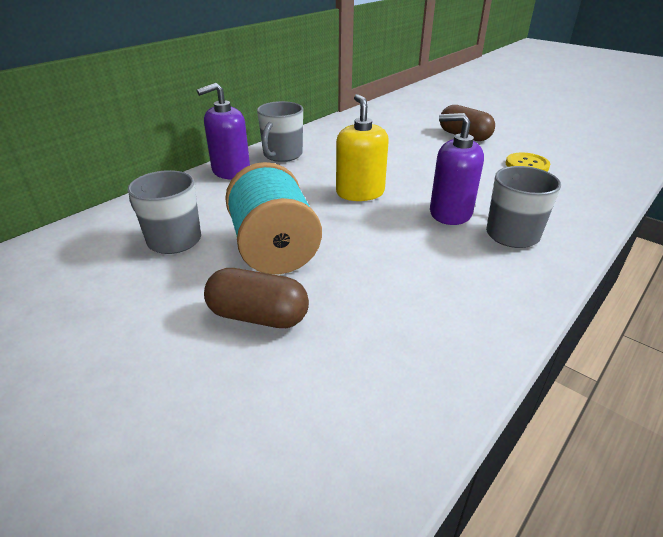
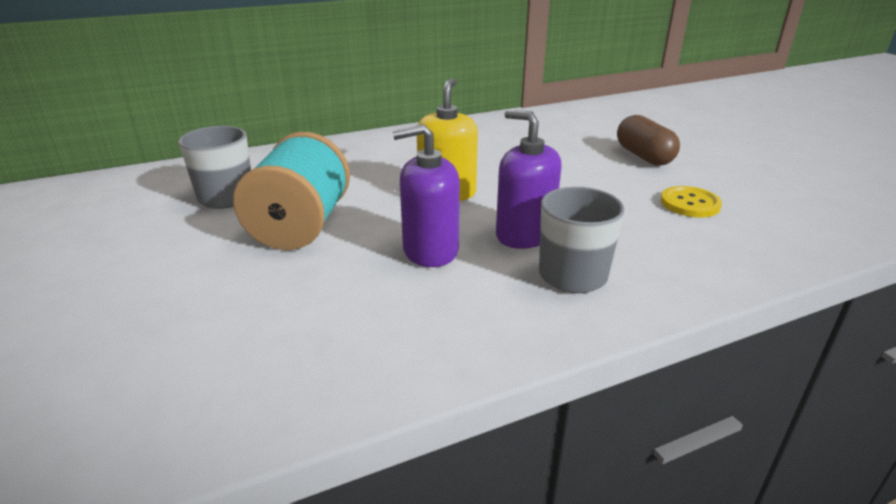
camera: 25 degrees right, 5 degrees down
purple soap dispenser [197,83,250,179] -> purple soap dispenser moved to [392,124,460,267]
brown capsule [204,268,309,328] -> none
grey mug [257,101,303,162] -> none

